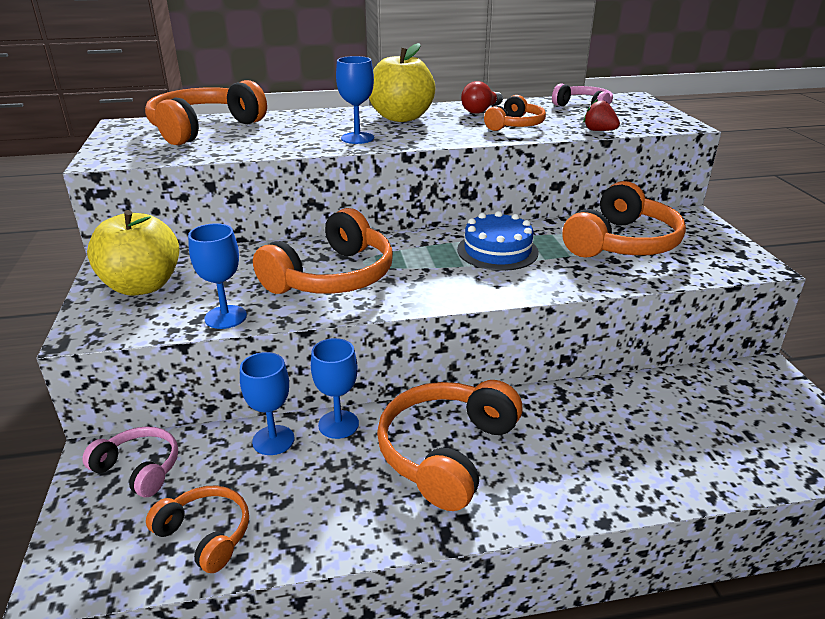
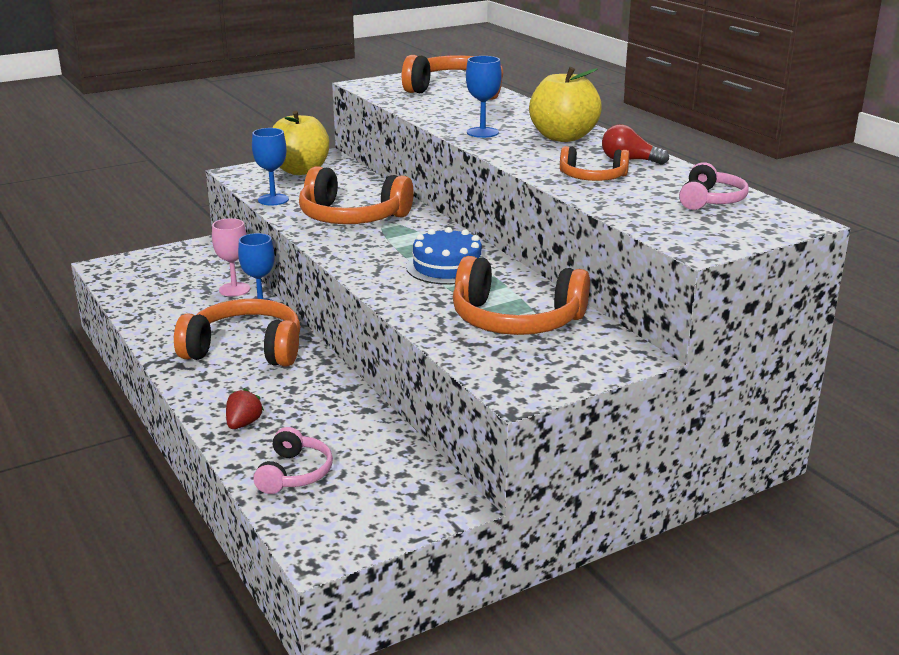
camera: 70 degrees right, 5 degrees down
pink headphones [82,426,178,497] -> pink headphones moved to [253,427,333,494]
orange headphones [146,486,249,573] -> none
blue goblet [240,352,294,455] -> pink goblet [212,218,250,297]
red strawberry [583,99,620,131] -> red strawberry moved to [226,388,264,429]

